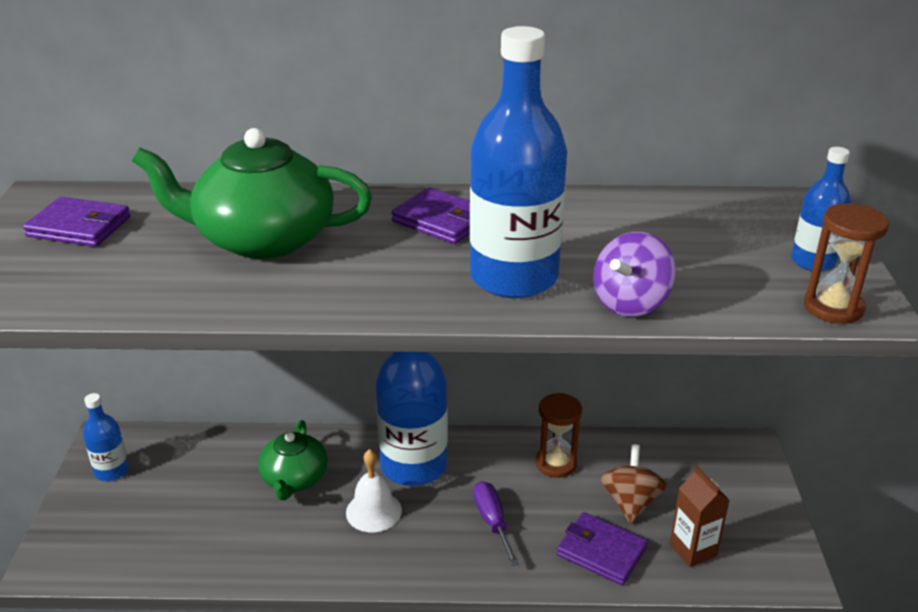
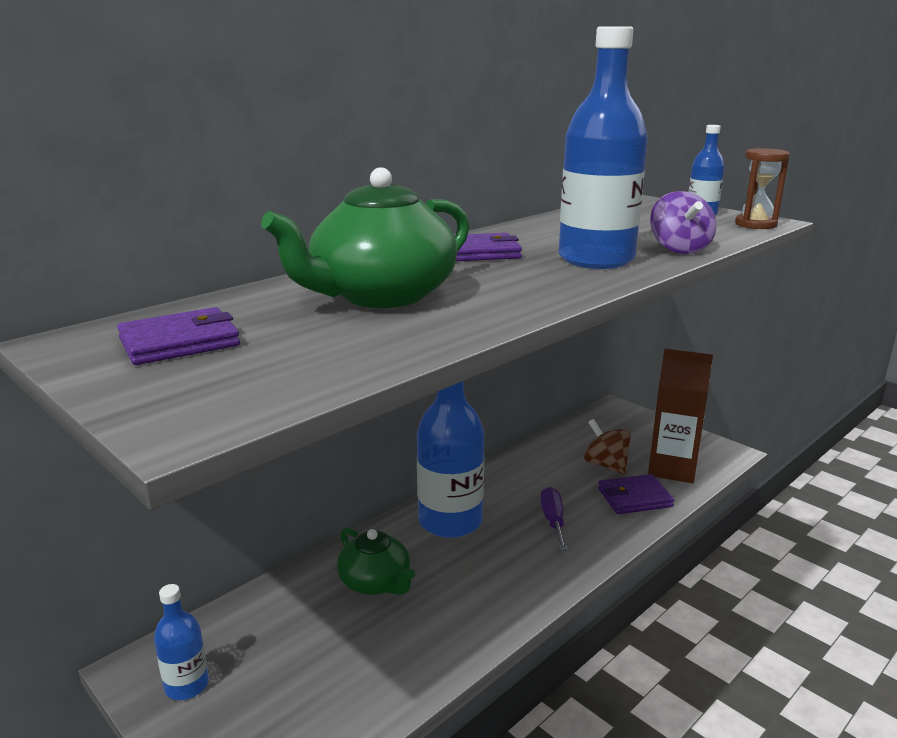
camera: 45 degrees left, 10 degrees down
white bell [346,449,402,532] -> none
purple screwdriver [473,481,519,566] -> purple screwdriver turned 60 degrees clockwise [540,487,568,551]
brown hourglass [536,393,582,478] -> none
brown carton [670,466,730,567] -> brown carton [648,349,713,483], size x1.64

